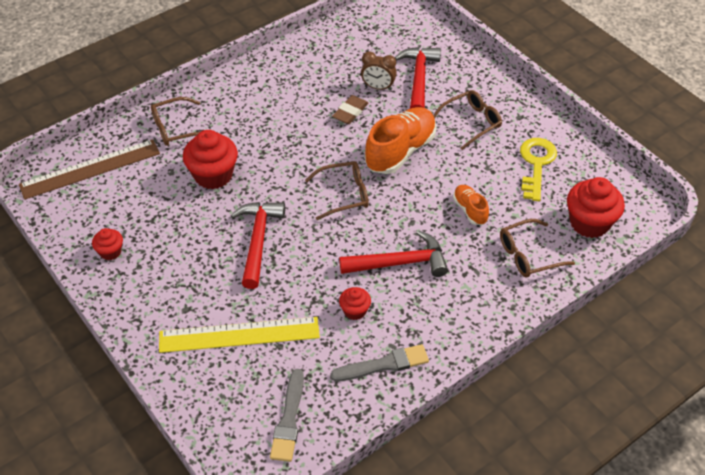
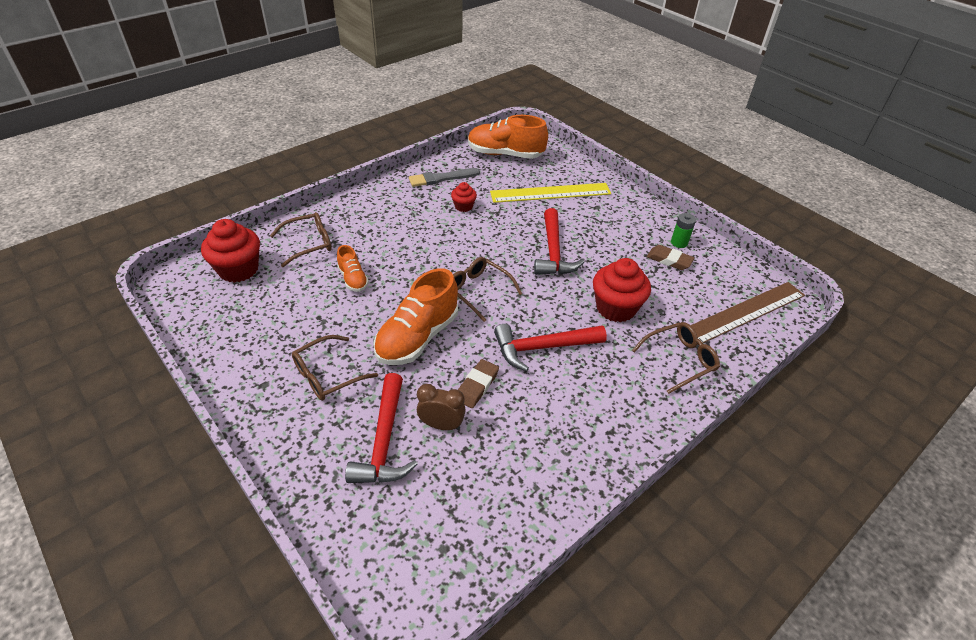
camera: 175 degrees right, 5 degrees down
red cupcake [92,228,123,260] -> green battery [671,213,696,248]
grey brush [270,369,304,462] -> orange shoe [468,115,548,159]
brown glasses [305,161,369,220] -> brown glasses turned 60 degrees clockwise [453,257,522,322]
red hammer [339,231,448,277] -> red hammer moved to [494,324,607,371]
yellow key [520,138,557,201] -> none
none -> brown eraser [647,245,694,270]

